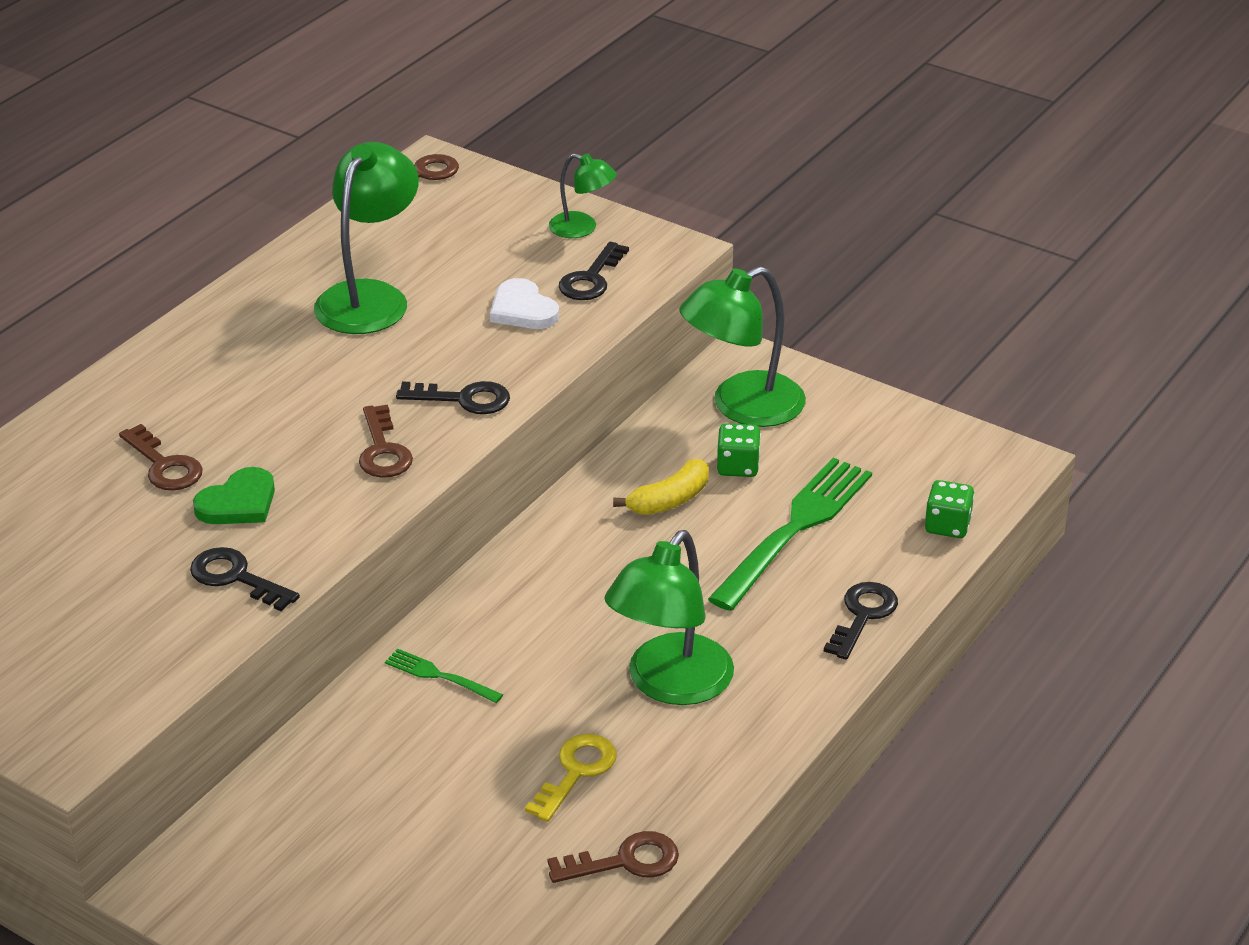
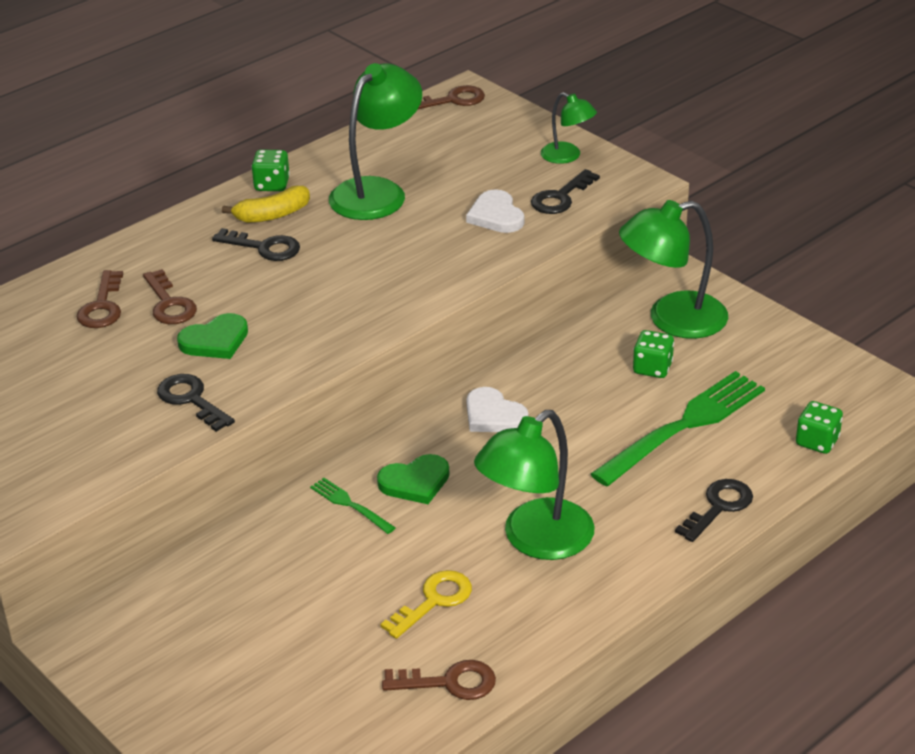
camera: 15 degrees right, 0 degrees up
brown key [359,404,413,478] -> brown key moved to [77,270,123,328]
black key [396,381,510,414] -> black key moved to [212,228,300,261]
yellow banana [613,459,709,515] -> yellow banana moved to [222,186,310,223]
none -> green dice [251,150,290,191]
none -> green heart [377,454,450,504]
none -> white heart [467,387,528,432]

